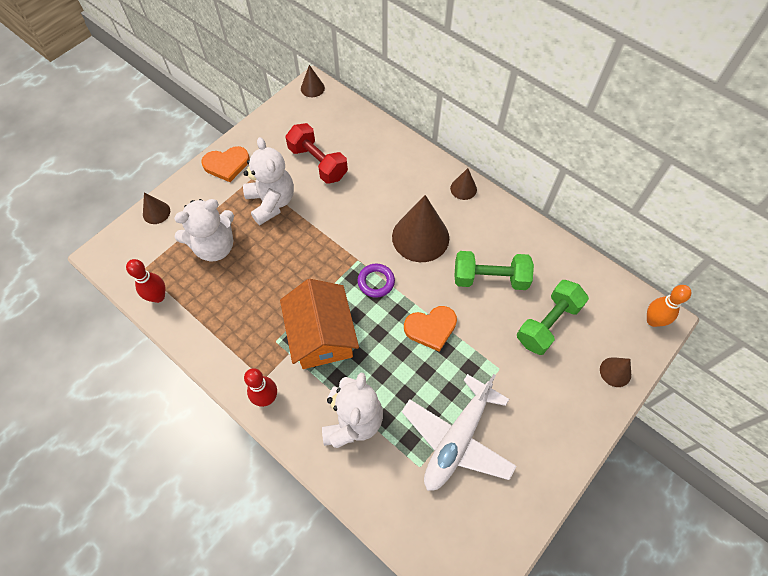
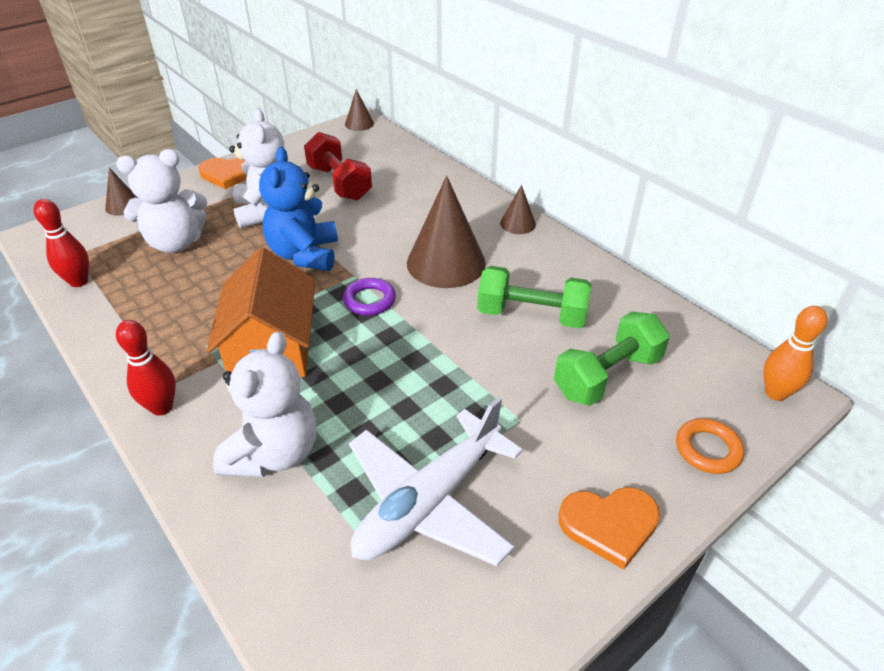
camera: 10 degrees right, 20 degrees down
orange heart [404,306,457,352] -> orange heart moved to [558,487,660,570]
brown cone [600,357,631,387] -> orange ring [676,418,744,474]
none -> blue teddy bear [259,147,338,271]

